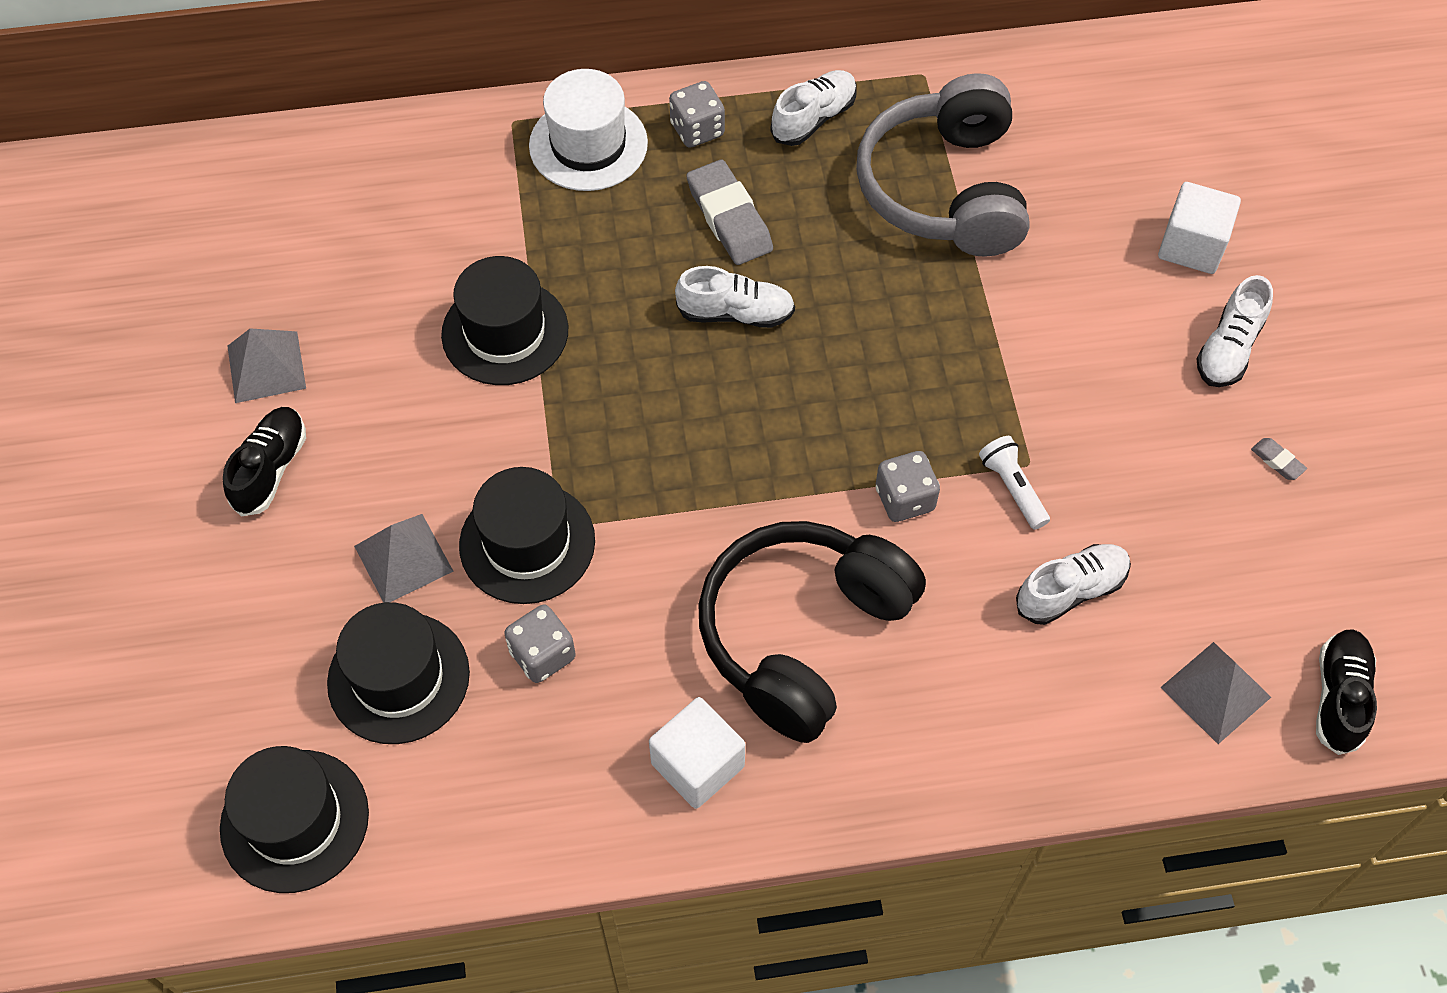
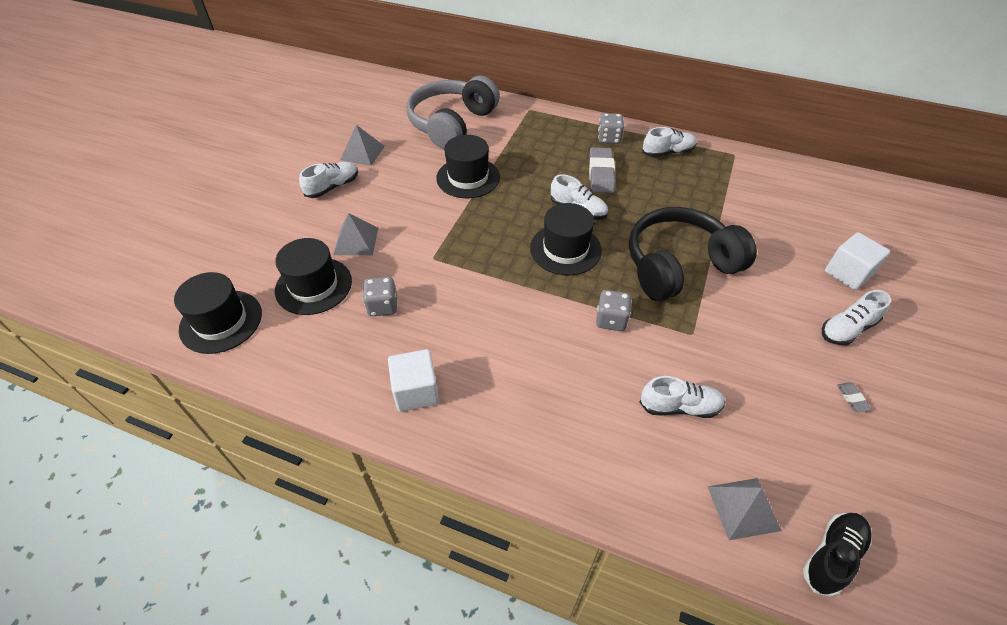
camera: 30 degrees right, 10 degrees down
black shoe [223,407,306,517] -> white shoe [299,162,358,198]
black hat [459,467,595,604] -> black hat moved to [530,203,602,275]
white hat [529,69,648,191] -> none
black headphones [698,521,926,743] -> black headphones moved to [629,207,757,301]
grey headphones [856,73,1030,257] -> grey headphones moved to [407,76,500,150]
white flashlight [979,436,1050,530] -> none

